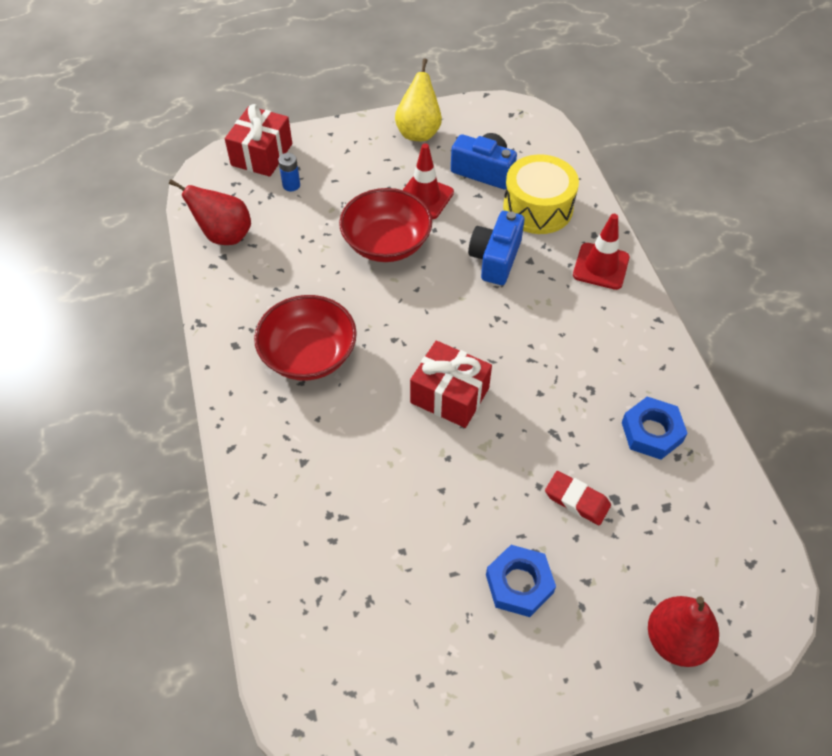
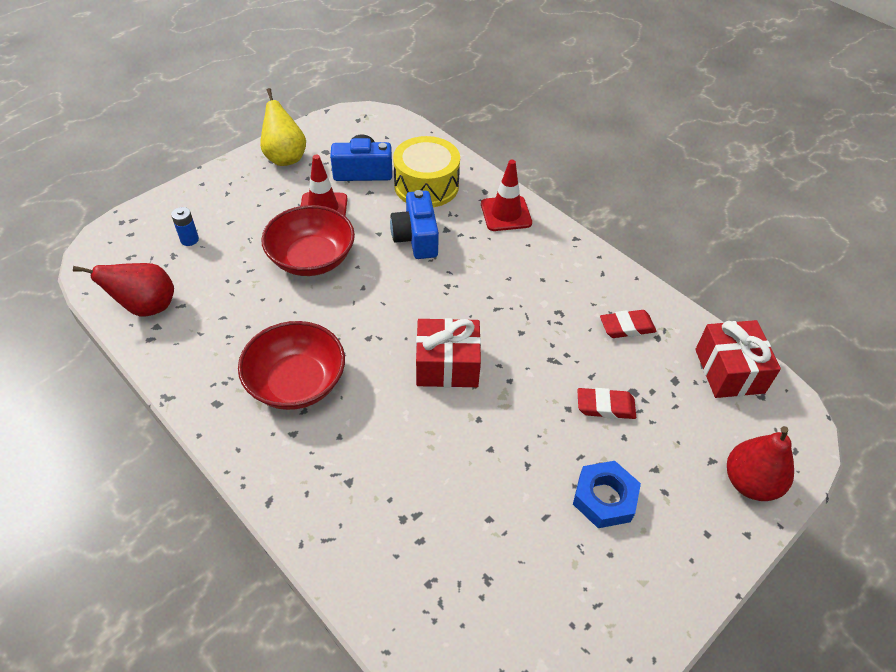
camera: 30 degrees left, 5 degrees down
red gift [225,104,292,177] -> red gift moved to [695,320,781,398]
blue nut [622,397,688,460] -> red eraser [600,310,657,338]

